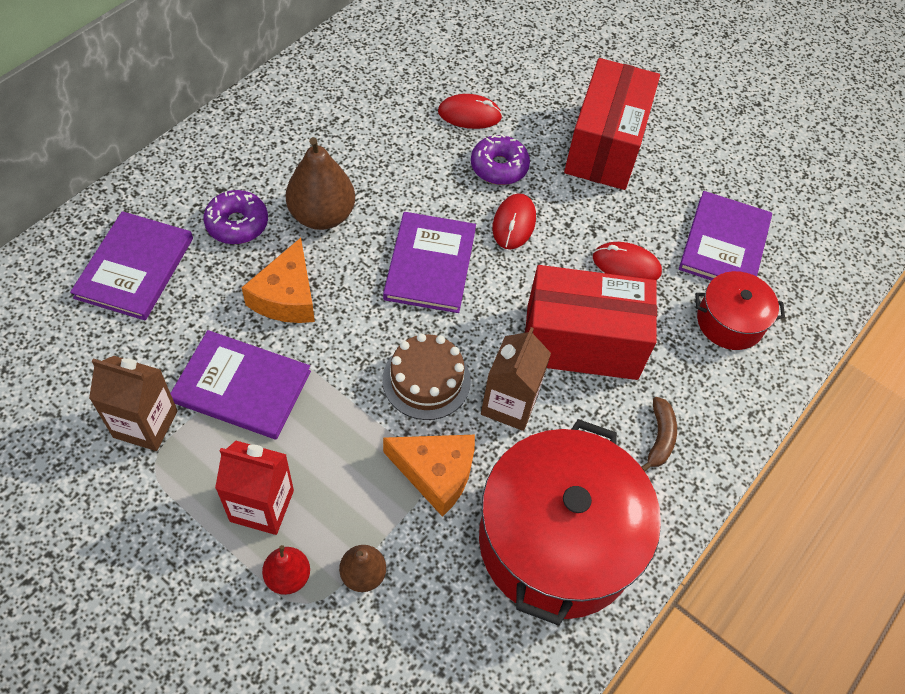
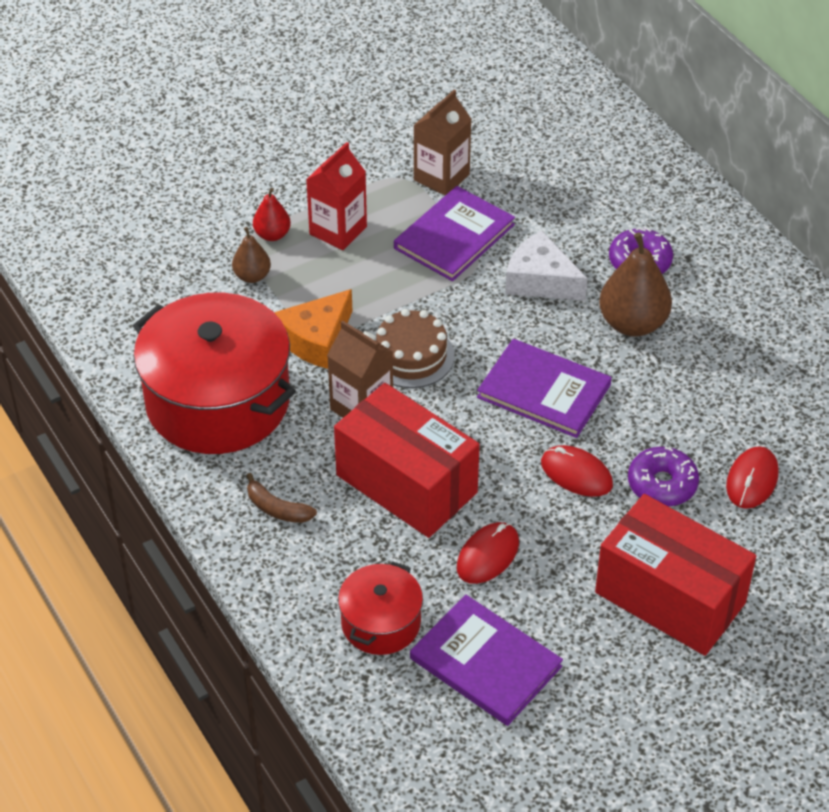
camera: 115 degrees right, 10 degrees down
purple book [70,211,193,320] -> none
orange cheese [241,238,315,323] -> white cheese [505,231,588,301]
red box [525,265,657,380] -> red box turned 75 degrees counterclockwise [334,383,480,538]

